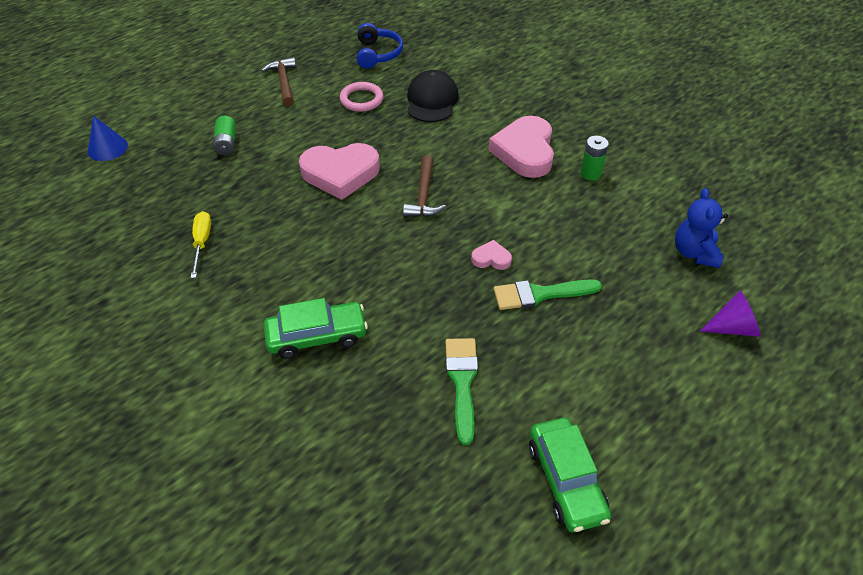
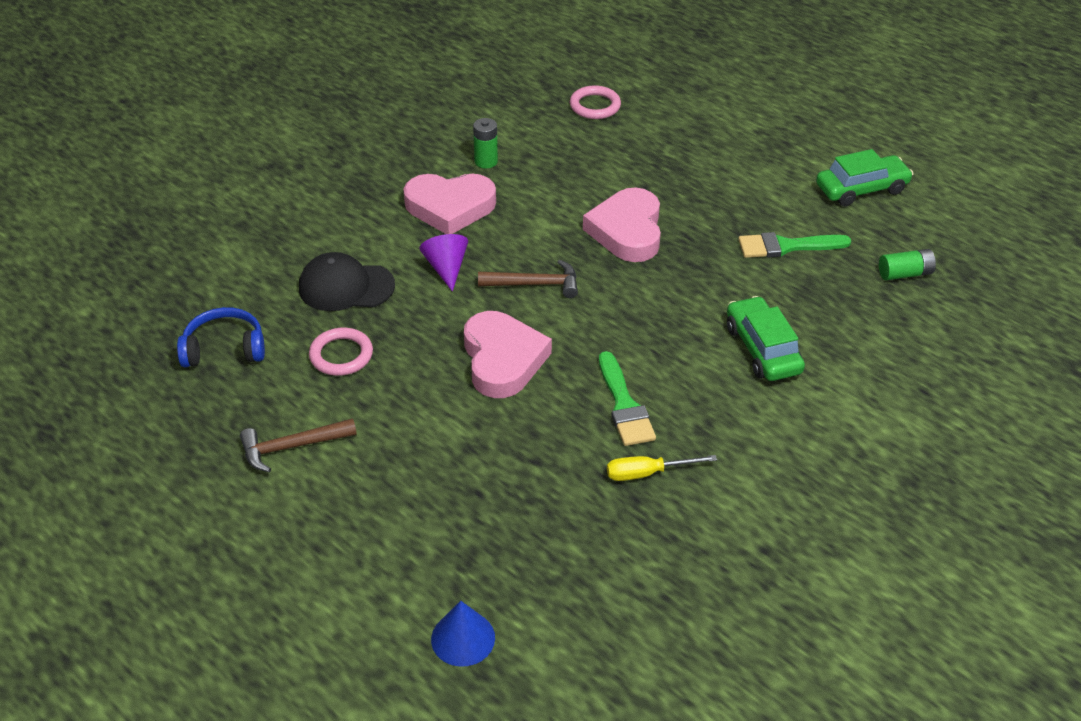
camera: 95 degrees left, 5 degrees down
green battery [213,116,236,156] -> green battery moved to [879,249,936,280]
pink heart [471,240,512,270] -> pink heart [583,188,661,262], size x2.19
green brush [494,279,602,310] -> green brush moved to [599,351,656,446]
blue teddy bear [675,188,728,268] -> pink ring [570,85,621,119]
purple cone [700,291,760,337] -> purple cone moved to [419,234,468,292]

